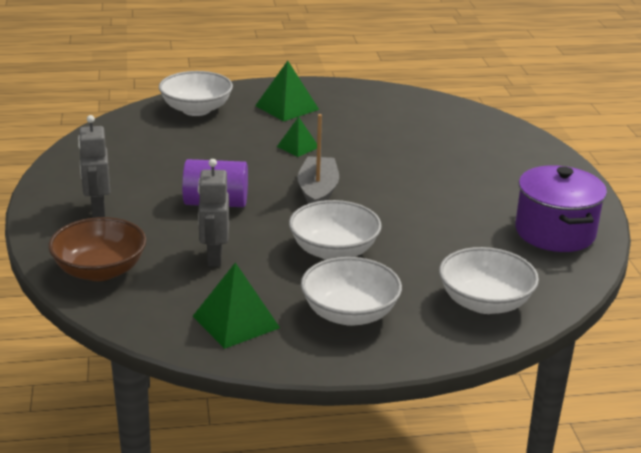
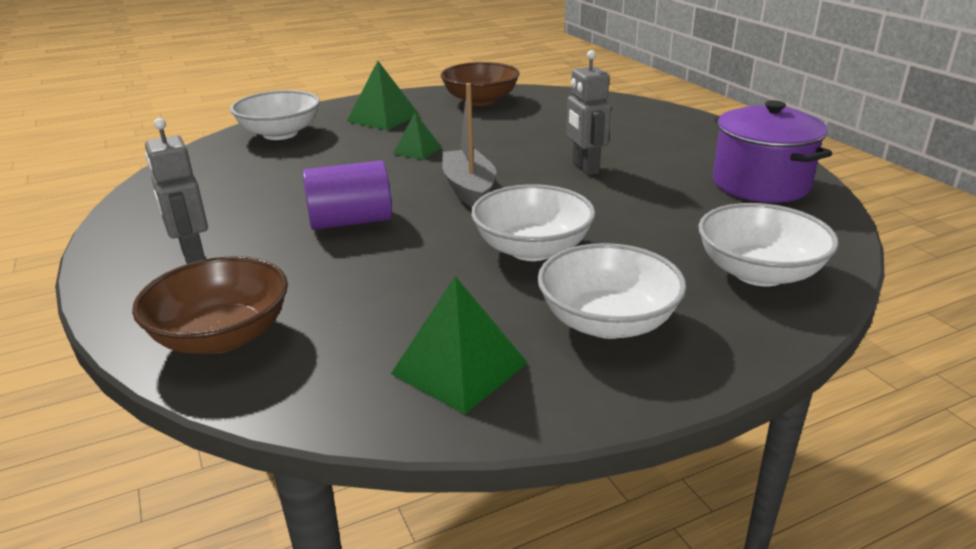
camera: 15 degrees left, 0 degrees up
grey robot [198,159,229,266] -> grey robot moved to [566,50,611,175]
none -> brown bowl [441,62,520,106]

